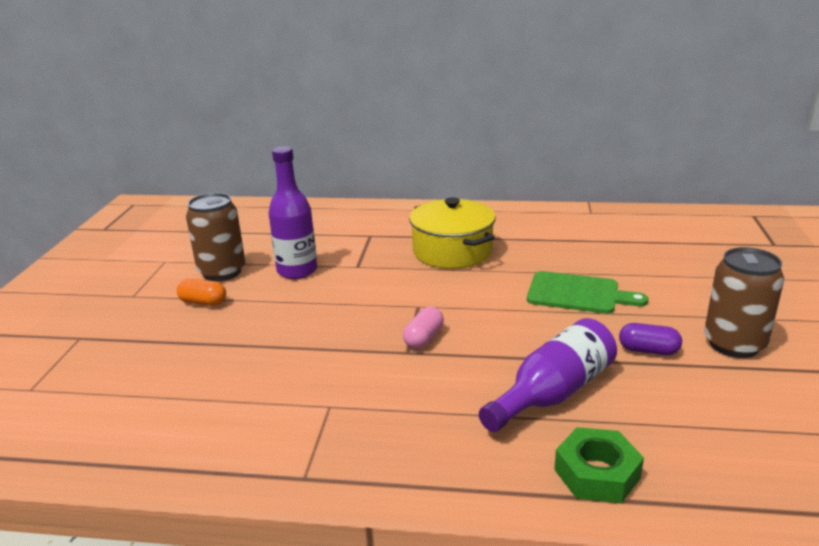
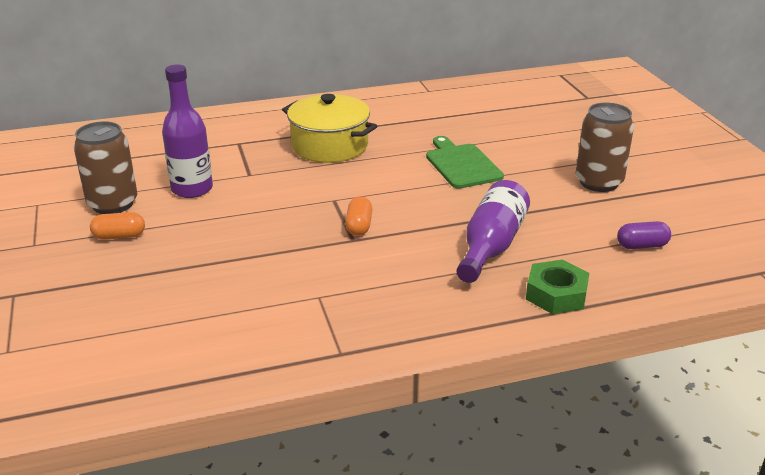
camera: 25 degrees left, 5 degrees up
pink capsule [403,307,444,349] -> orange capsule [345,196,373,236]
green cutting board [527,271,649,314] -> green cutting board turned 105 degrees counterclockwise [426,136,504,189]
purple capsule [619,323,682,355] -> purple capsule moved to [617,221,671,249]

